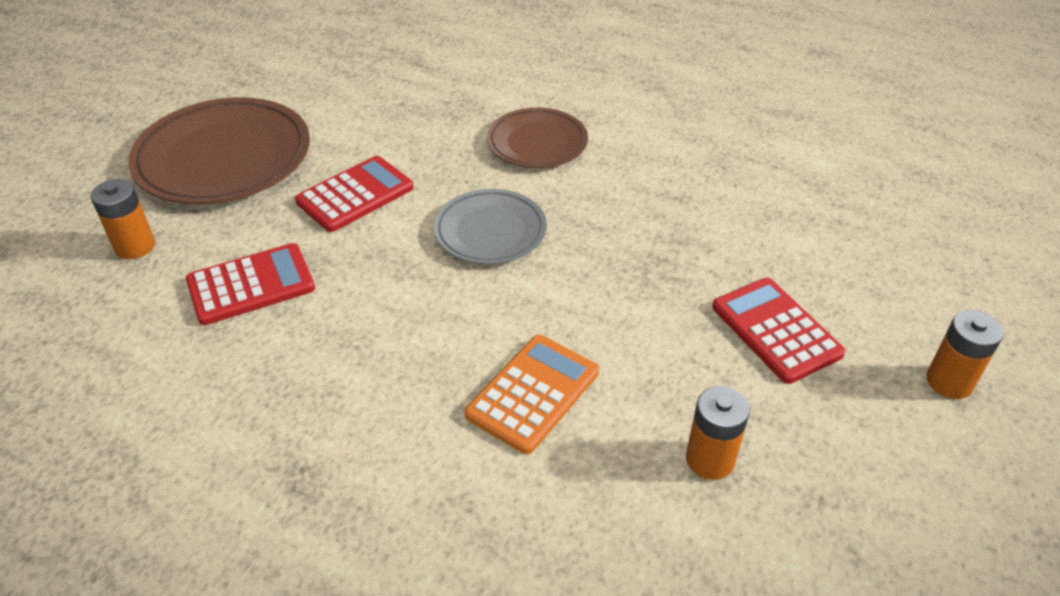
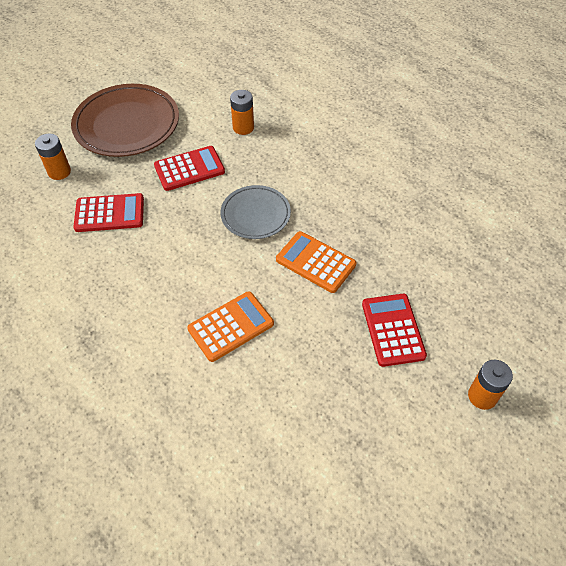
camera: 20 degrees right, 10 degrees up
brown plate [487,108,588,168] -> none
orange battery [686,386,750,480] -> orange battery moved to [230,90,254,135]
none -> orange calculator [276,231,356,293]

